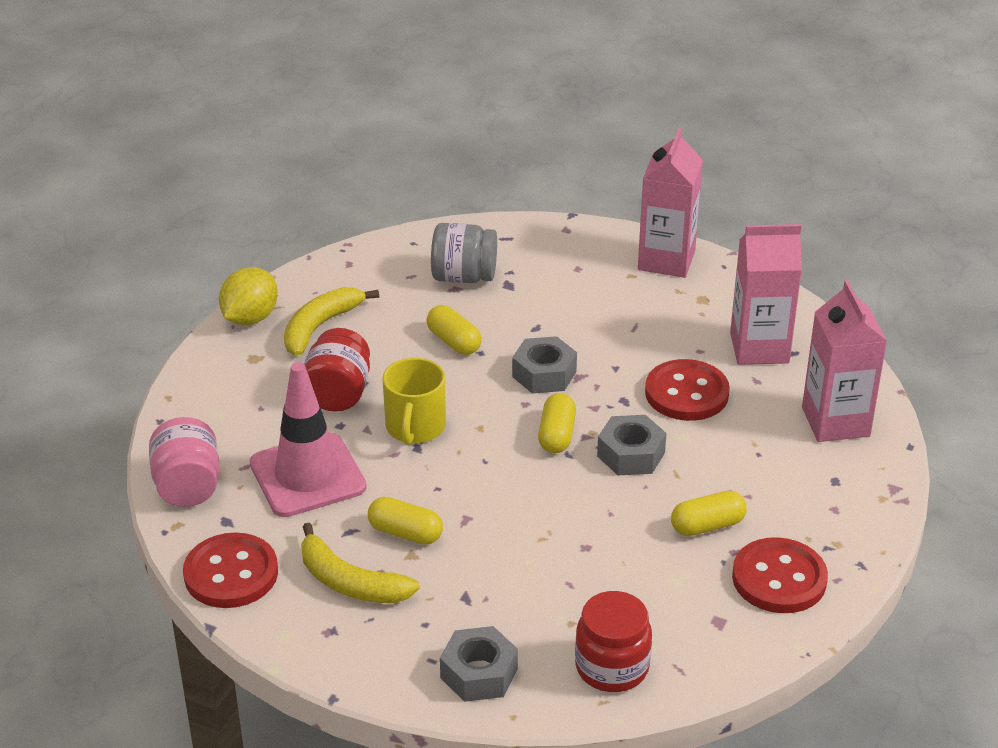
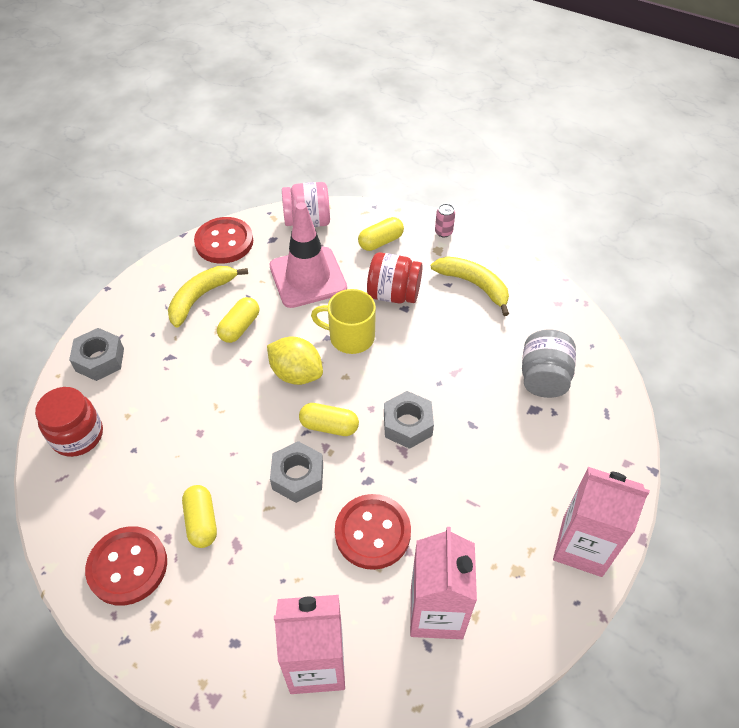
camera: 95 degrees right, 15 degrees up
yellow lemon [219,267,278,325] -> yellow lemon moved to [267,337,323,385]
yellow capsule [427,305,482,355] -> yellow capsule moved to [358,217,404,251]
none -> pink can [435,204,455,237]

